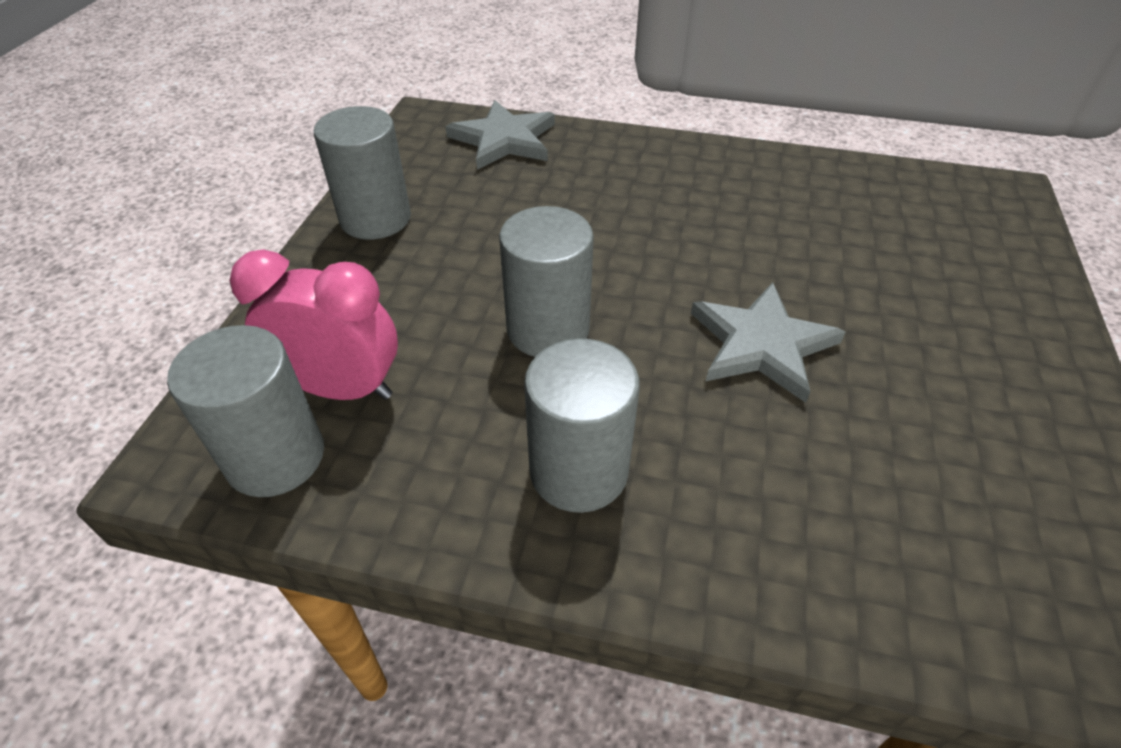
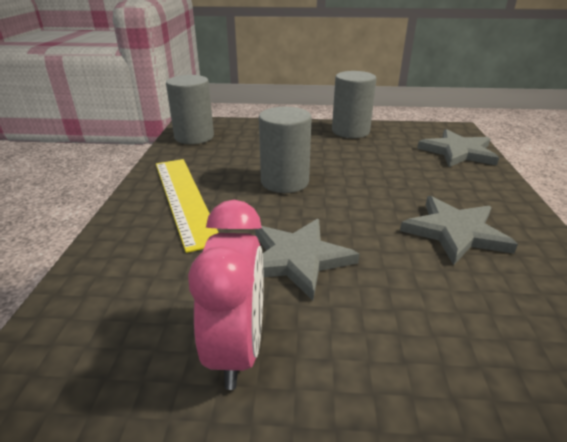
camera: 80 degrees right, 15 degrees down
pink clock [230,249,398,400] -> pink clock moved to [188,200,264,390]
grey cylinder [524,338,640,513] -> yellow ruler [156,159,219,253]
none -> grey star [400,196,518,265]

